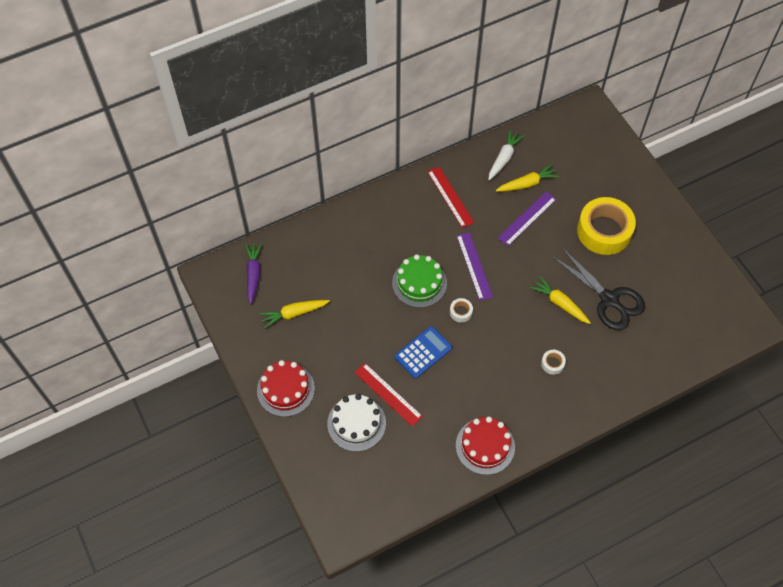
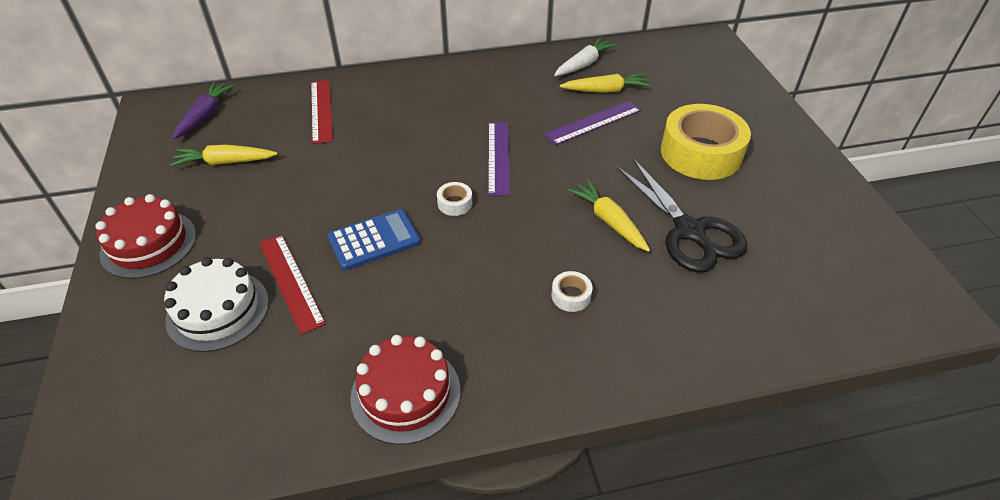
camera: 15 degrees right, 15 degrees down
green cake [392,254,447,308] -> none
red ruler [427,167,474,228] -> red ruler moved to [311,80,333,144]

